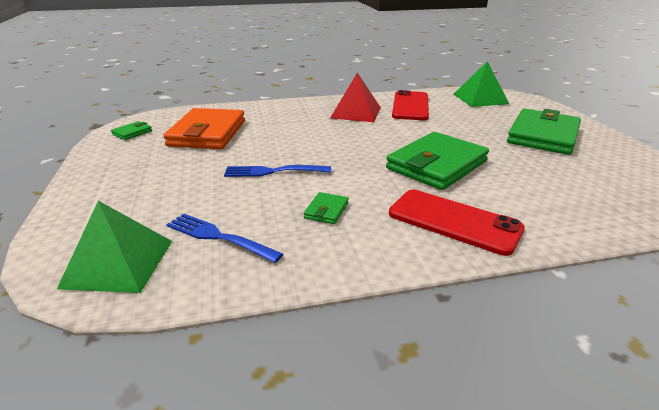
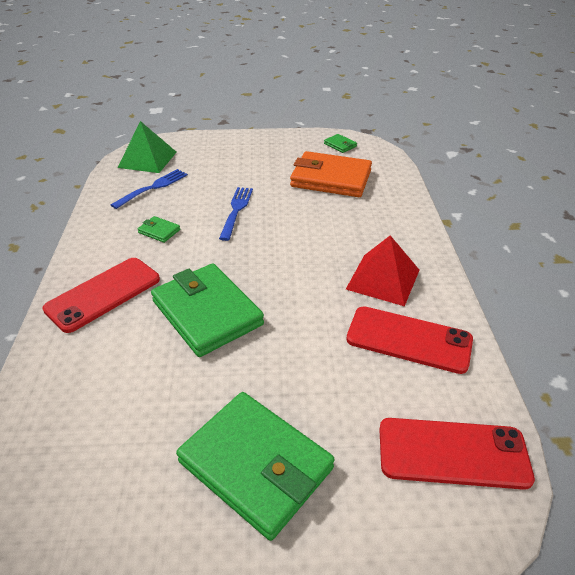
camera: 100 degrees right, 10 degrees up
green pyramid [454,61,509,107] -> red phone [379,418,535,490]

